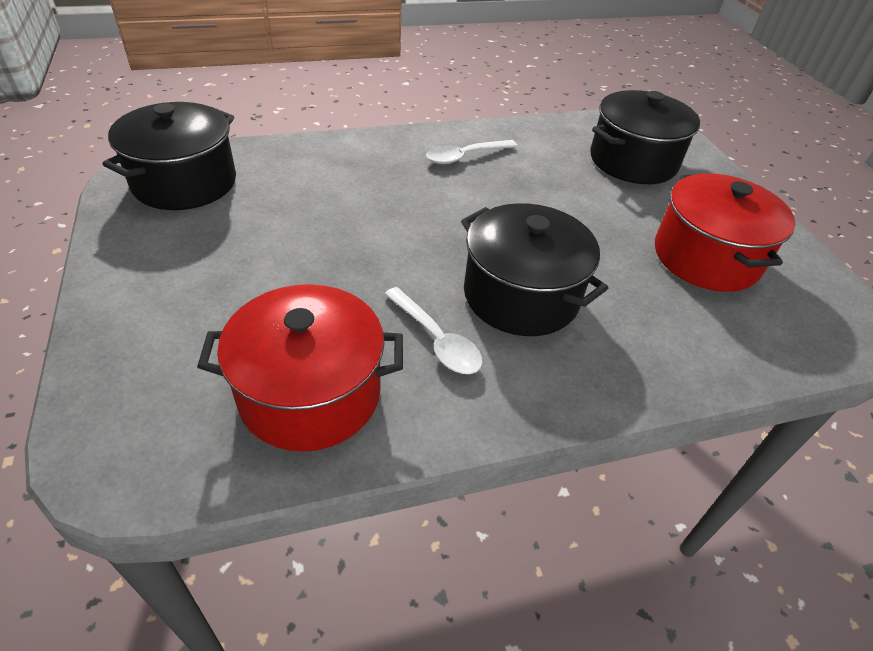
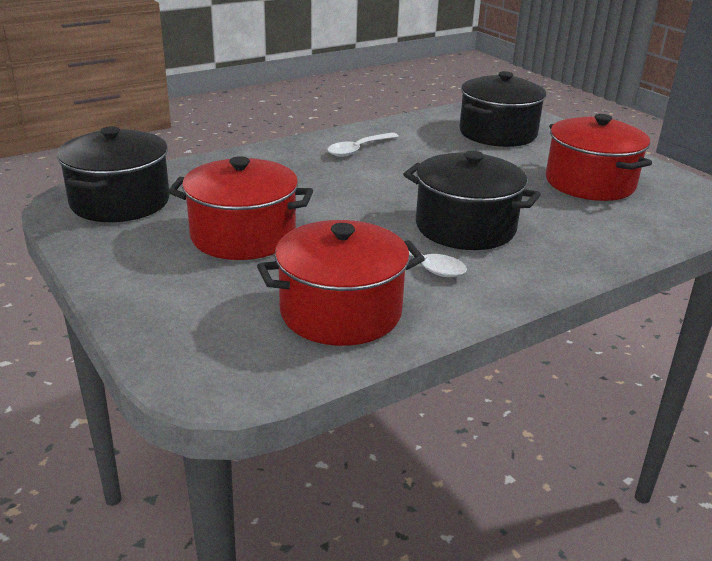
camera: 15 degrees left, 15 degrees down
none -> red pot [168,156,313,260]

